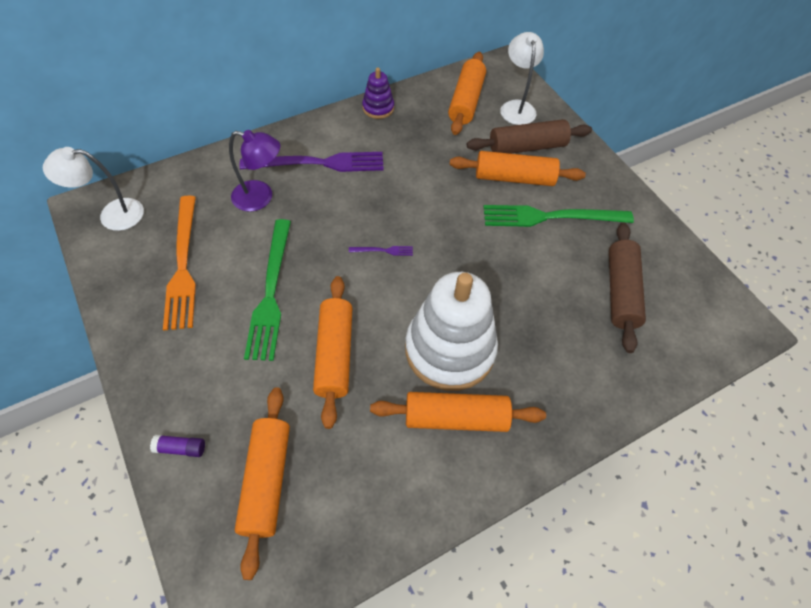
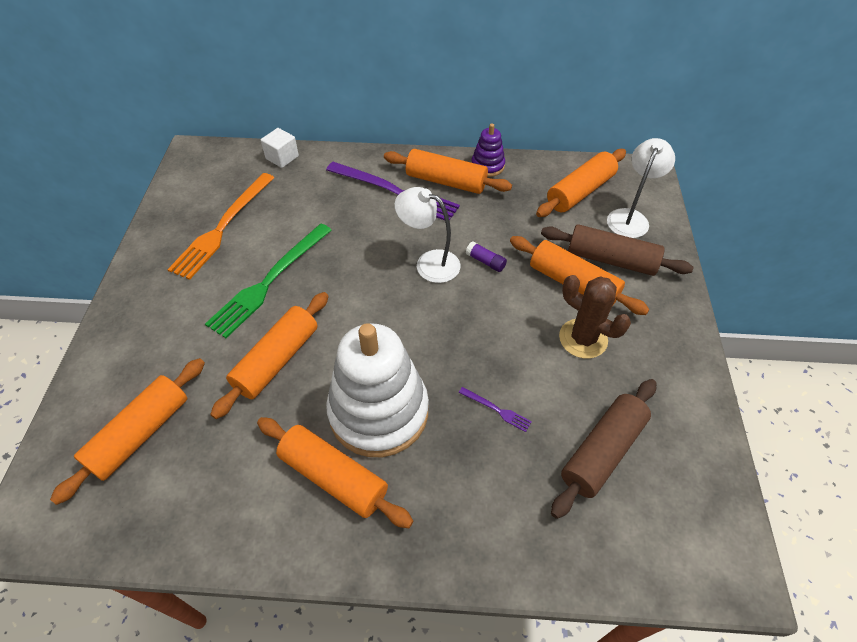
camera: 35 degrees right, 5 degrees down
white lamp [43,147,144,231] -> white lamp moved to [395,187,461,283]
purple glue stick [150,435,205,457] -> purple glue stick moved to [466,241,507,272]
purple lamp [229,130,280,212] -> none
purple fork [349,246,413,256] -> purple fork moved to [459,387,532,432]
green fork [483,205,634,227] -> brown cactus [559,275,631,359]
none -> white cube [261,128,299,168]
none -> orange rolling pin [384,149,512,194]

